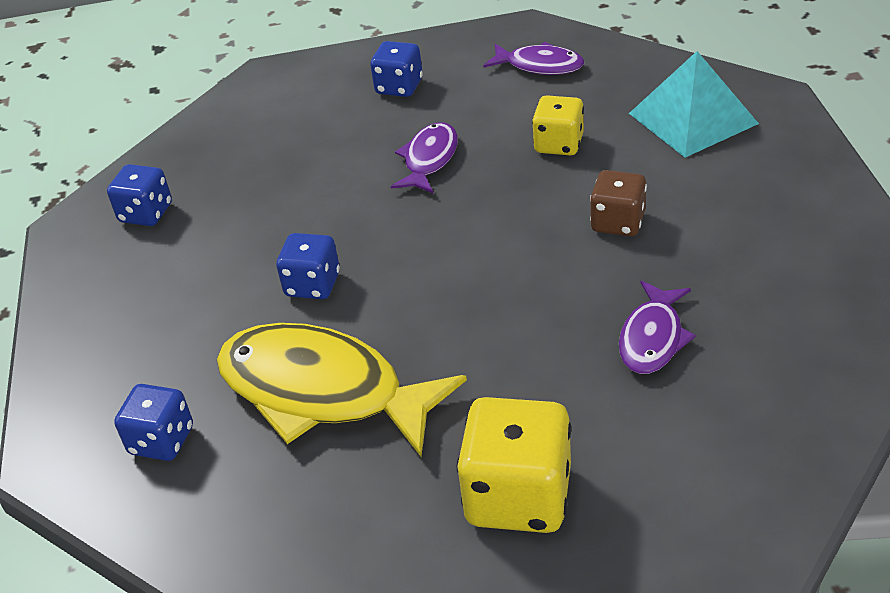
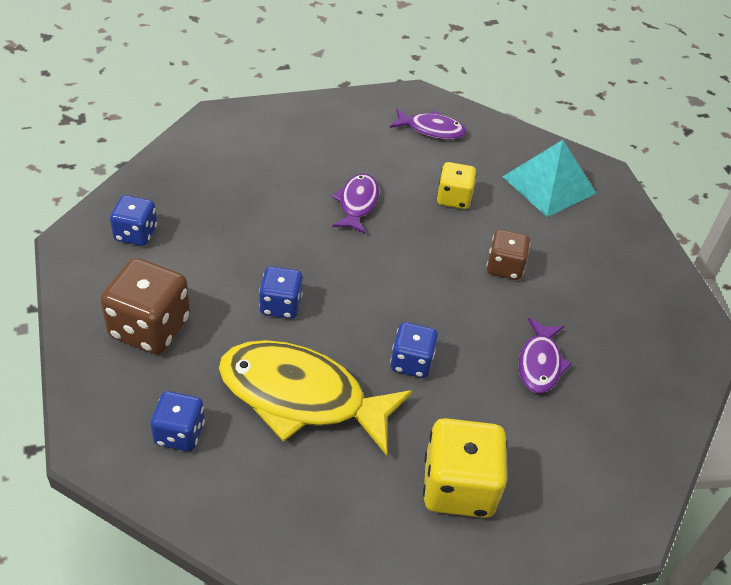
camera: 15 degrees left, 5 degrees up
blue dice [370,41,423,97] -> blue dice moved to [390,322,438,378]
none -> brown dice [100,258,190,354]

